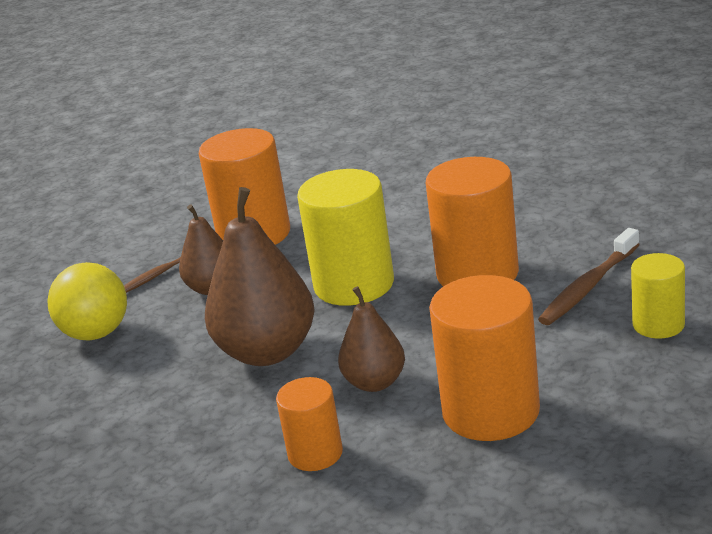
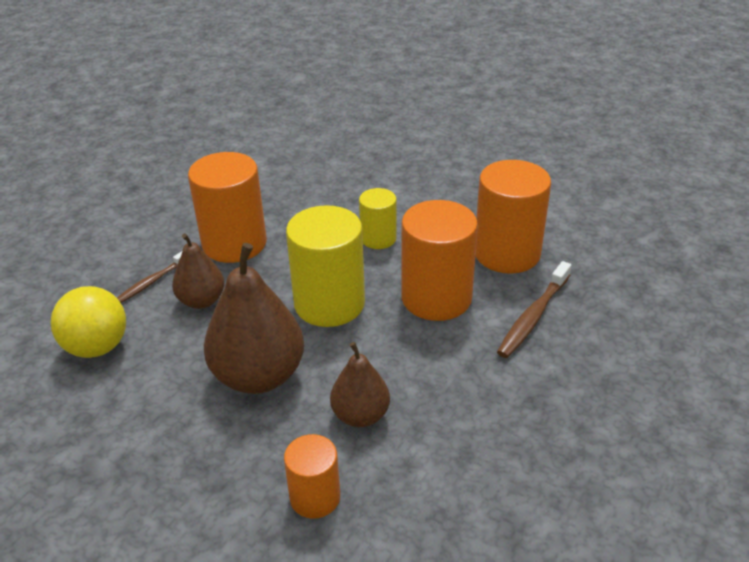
camera: 10 degrees left, 10 degrees up
orange cylinder [429,275,540,441] -> orange cylinder moved to [476,160,551,274]
yellow cylinder [631,253,685,339] -> yellow cylinder moved to [359,188,397,249]

